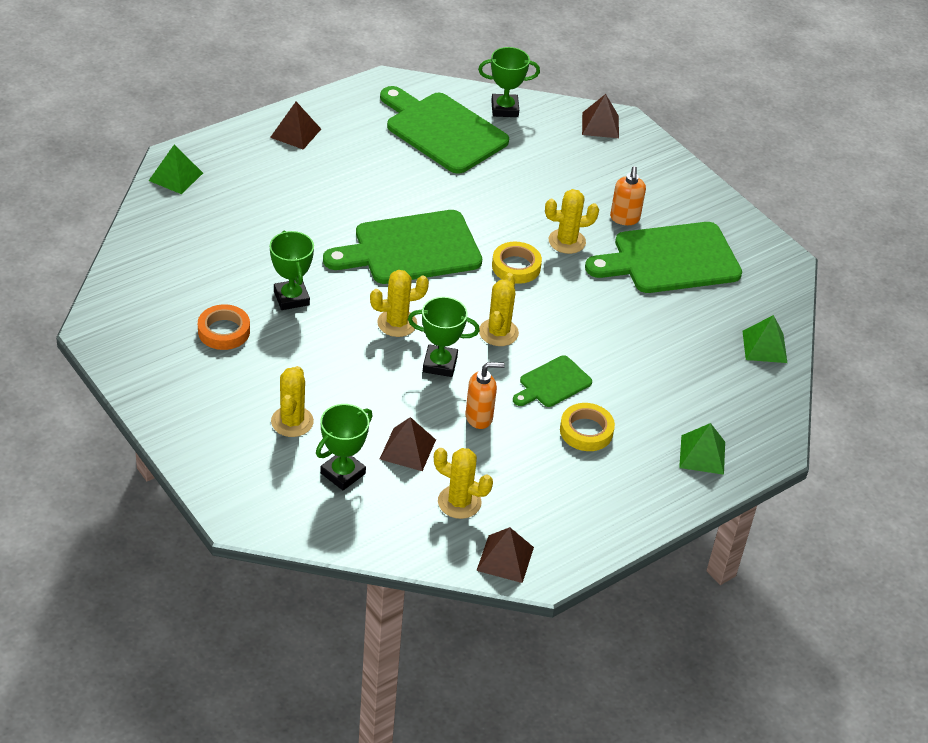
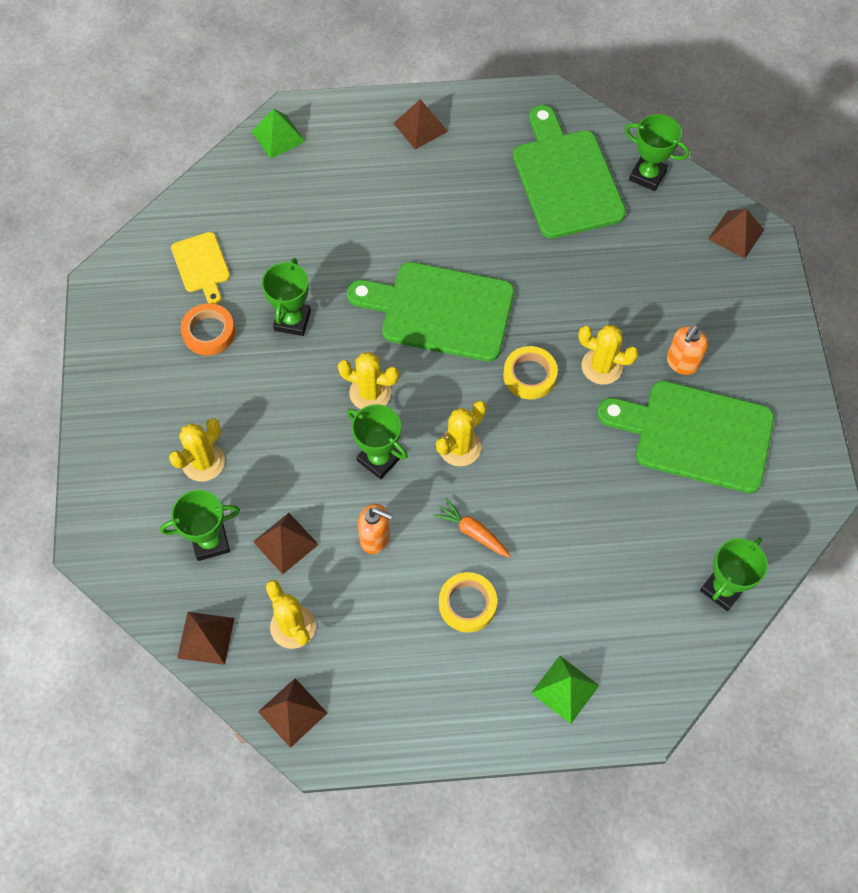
camera: 35 degrees right, 20 degrees up
green cutting board [513,355,592,407] -> orange carrot [432,498,510,558]
green pyramid [743,315,787,363] -> green trophy [700,537,768,611]
none -> yellow cutting board [171,232,230,304]
none -> brown pyramid [177,612,234,665]

